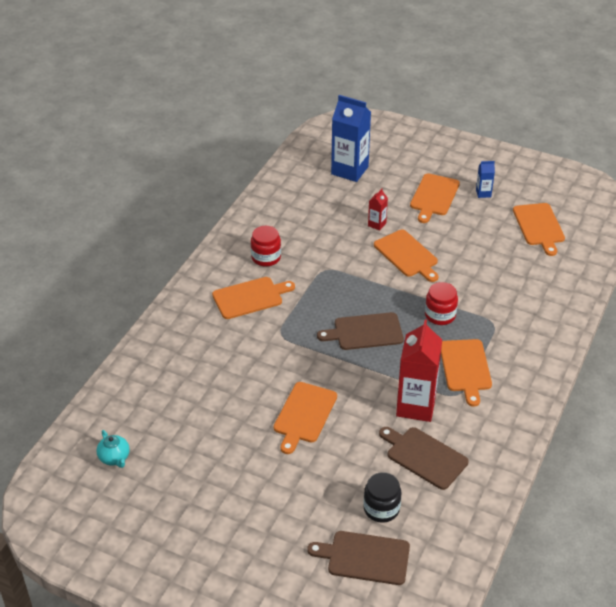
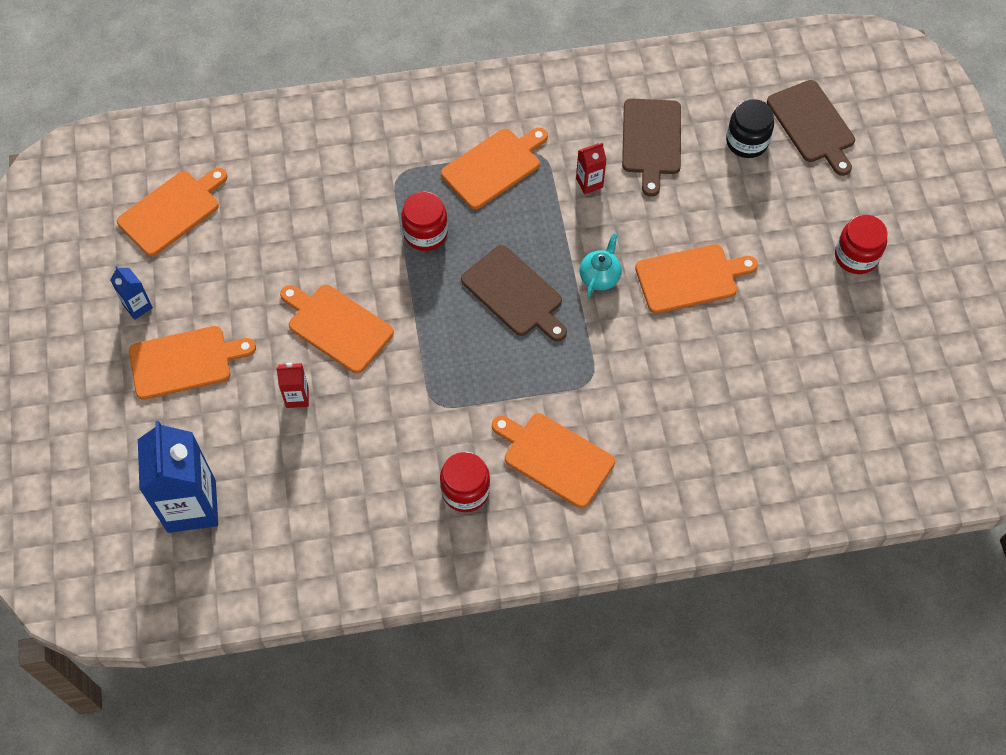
camera: 125 degrees left, 20 degrees up
turquoise teapot [96,430,130,468] -> turquoise teapot moved to [580,233,622,297]
orange cutting board [374,230,439,282] -> orange cutting board turned 75 degrees counterclockwise [280,285,394,373]
red carton [396,319,442,422] -> red carton [576,143,607,194], size x0.46
none -> red jar [835,215,888,274]

